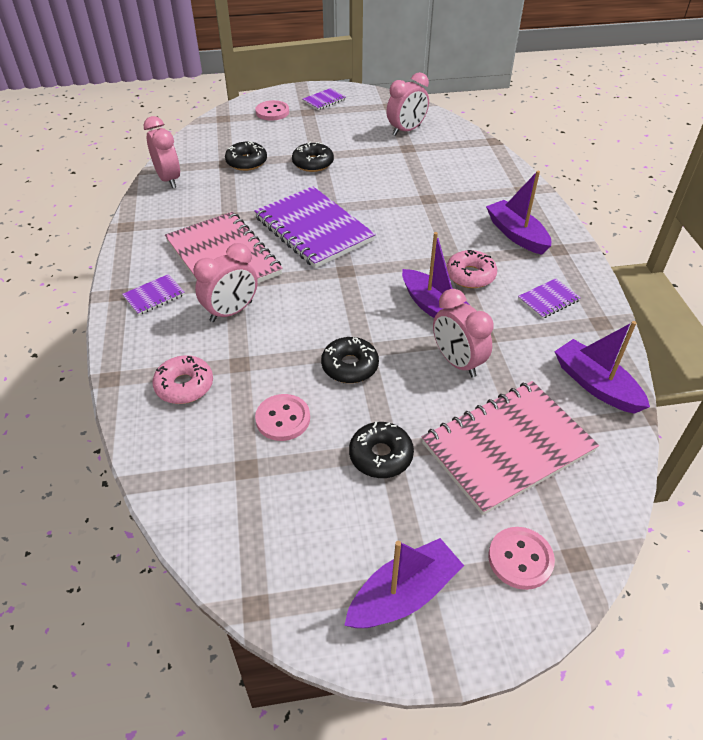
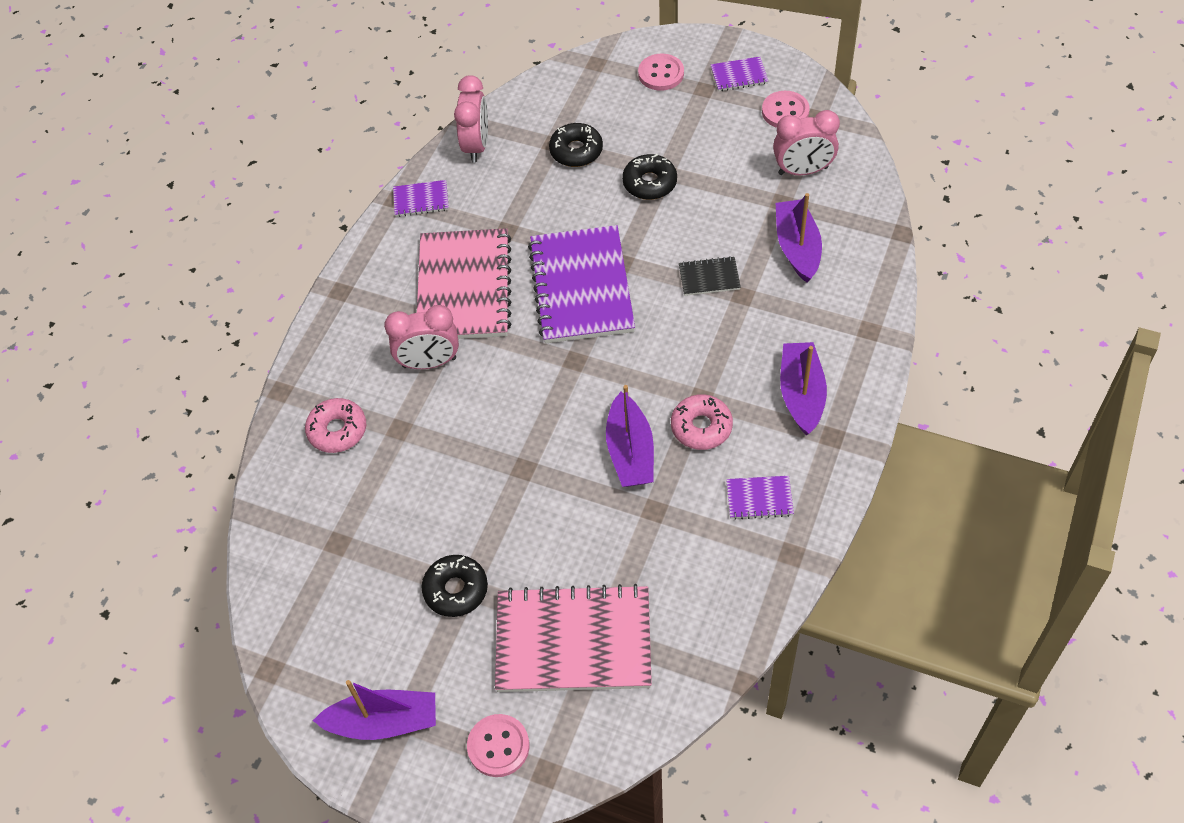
camera: 35 degrees right, 10 degrees up
purple notebook [122,274,185,315] -> purple notebook moved to [393,180,449,217]
pink button [255,394,310,441] -> pink button moved to [762,91,810,128]
black donut [321,337,379,383] -> none
pink clock [433,289,494,377] -> none
purple boat [554,321,650,414] -> purple boat moved to [776,193,822,283]
none -> black notebook [679,256,741,296]

